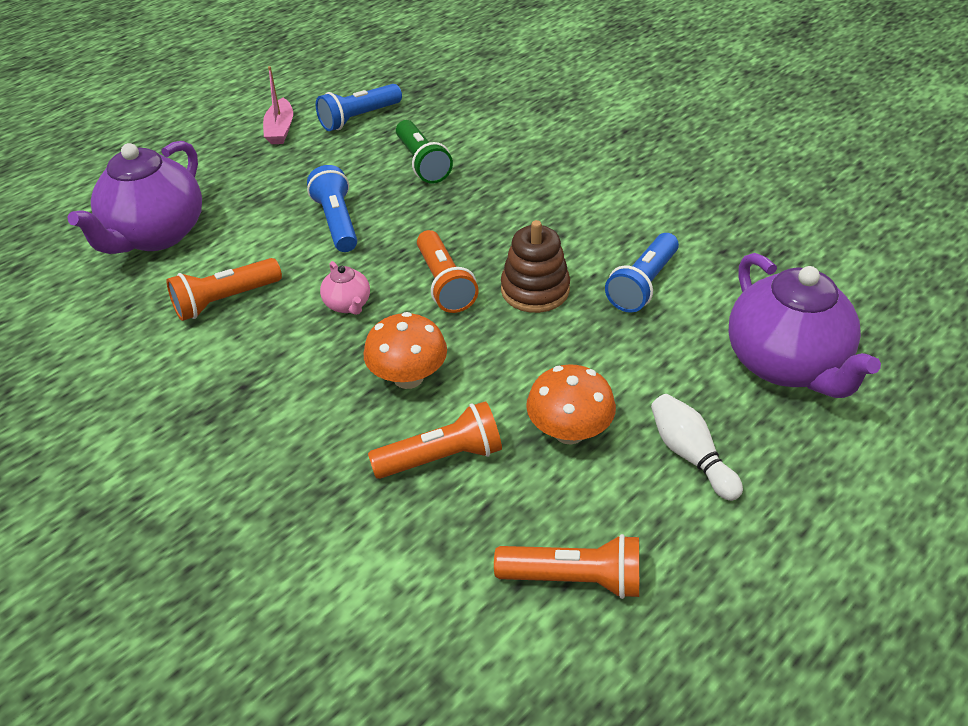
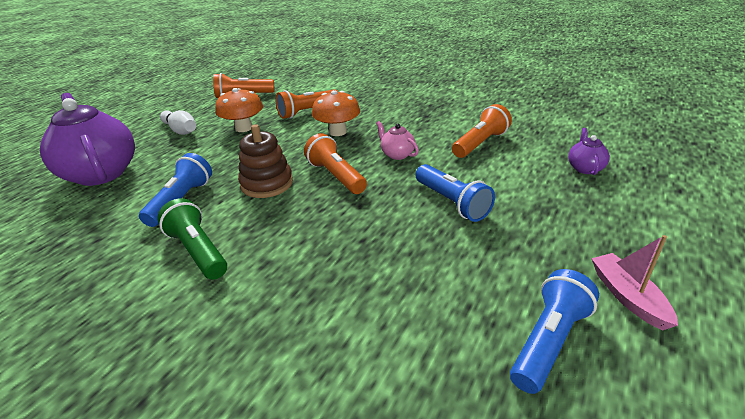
camera: 165 degrees right, 10 degrees down
purple teapot [68,141,202,254] -> purple teapot [568,128,610,175], size x0.44
green flashlight [396,120,453,184] -> green flashlight moved to [157,198,227,280]

